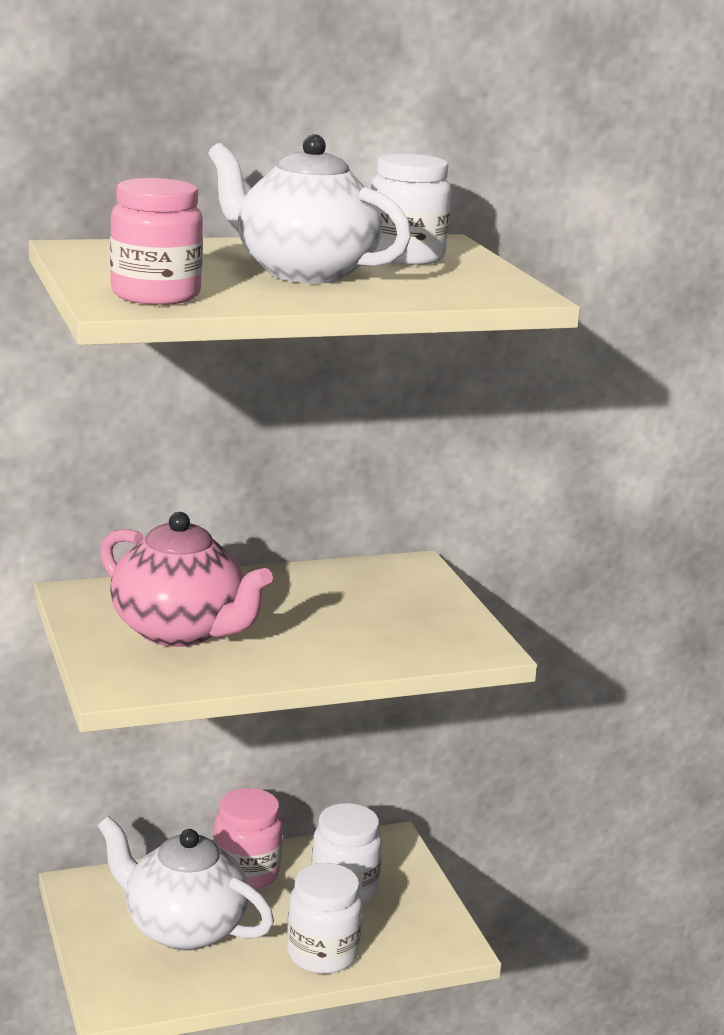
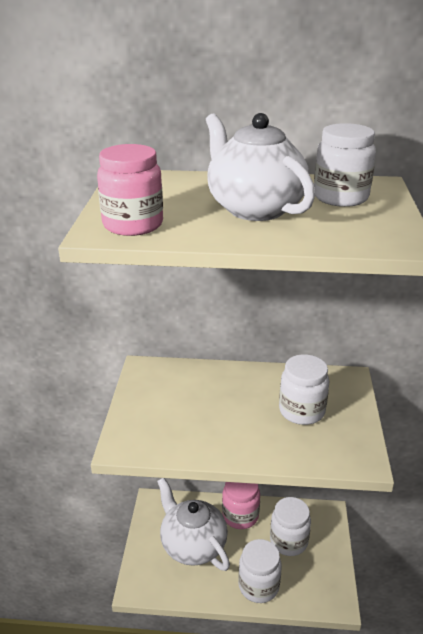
camera: 25 degrees right, 10 degrees up
pink teapot [100,512,273,647] -> none
none -> white jar [279,354,329,425]

